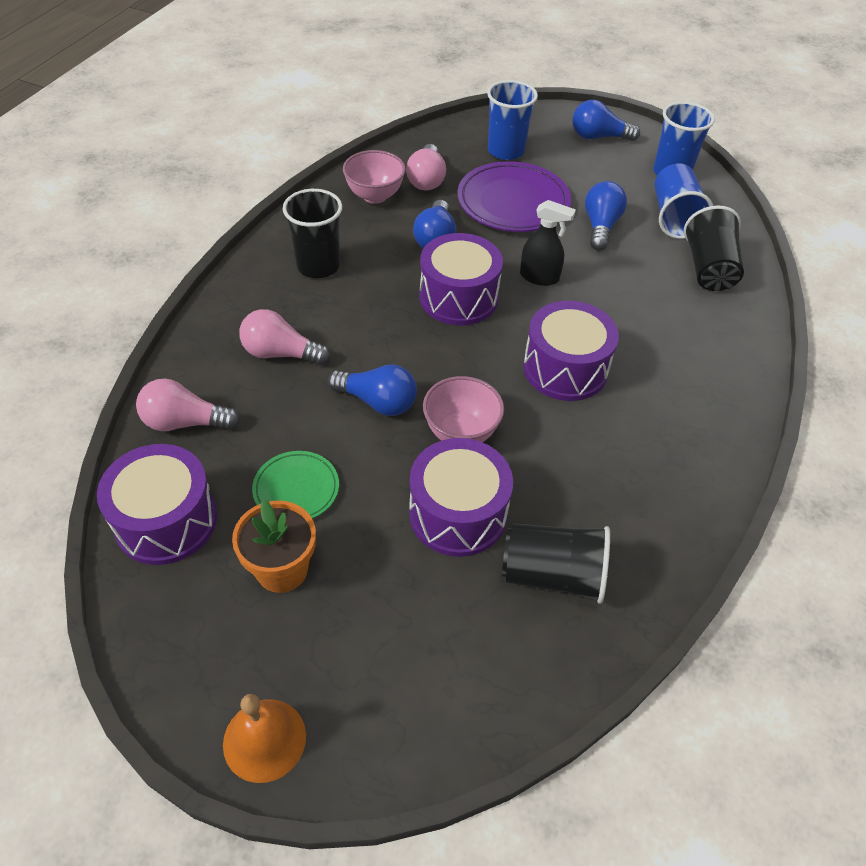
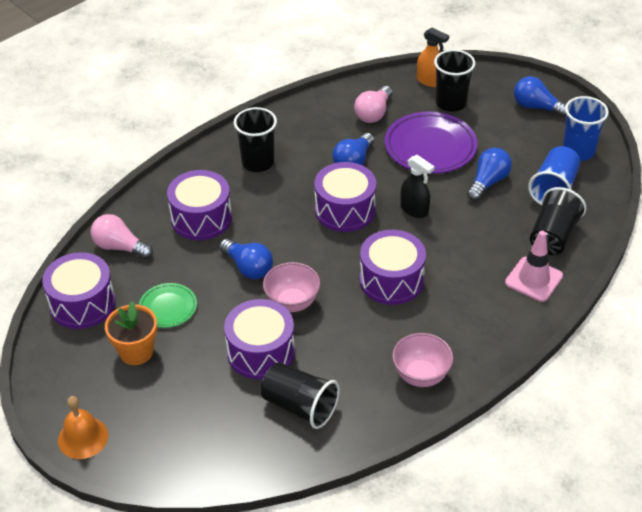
camera: 25 degrees right, 5 degrees down
pink light bulb [239,309,330,365] -> purple drum [167,170,232,240]
pink bowl [343,150,405,204] -> pink bowl moved to [392,333,453,387]
blue cup [487,80,538,160] -> black cup [434,49,475,112]
none -> orange spray bottle [417,28,449,87]
none -> pink traffic cone [505,231,563,302]

